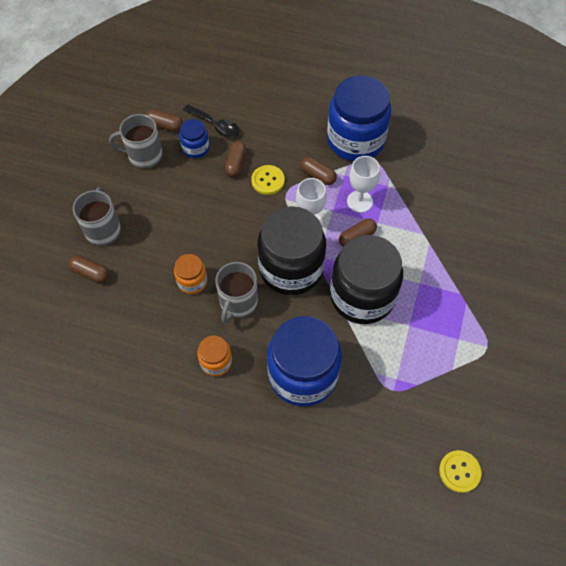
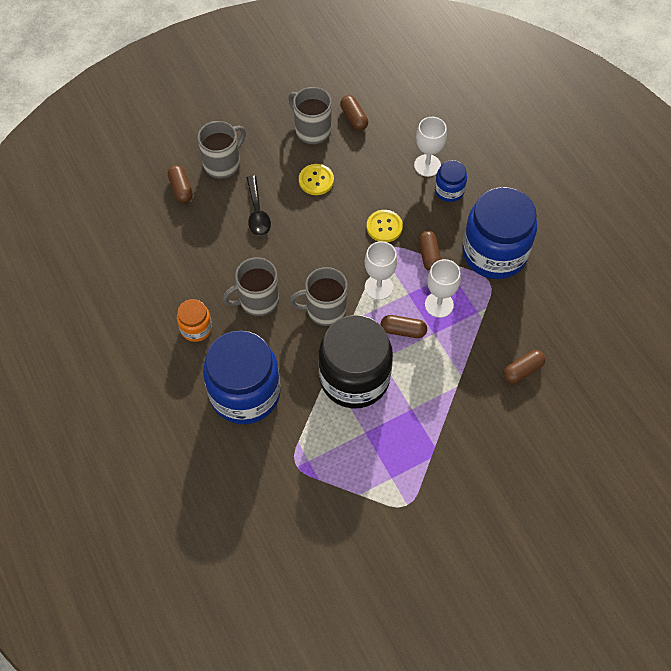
camera: 45 degrees right, 0 degrees up
orange jar [174,254,207,294] -> none
blue jar [179,119,209,158] -> blue jar moved to [435,160,467,202]
black spoon [183,105,240,137] -> black spoon moved to [247,176,271,236]
brown capsule [225,141,246,177] -> brown capsule moved to [503,350,545,384]
black jar [258,206,326,295] -> grey mug [289,267,347,326]
yellow button [439,450,481,493] -> yellow button moved to [299,164,334,195]
none -> white goblet [414,117,447,177]

